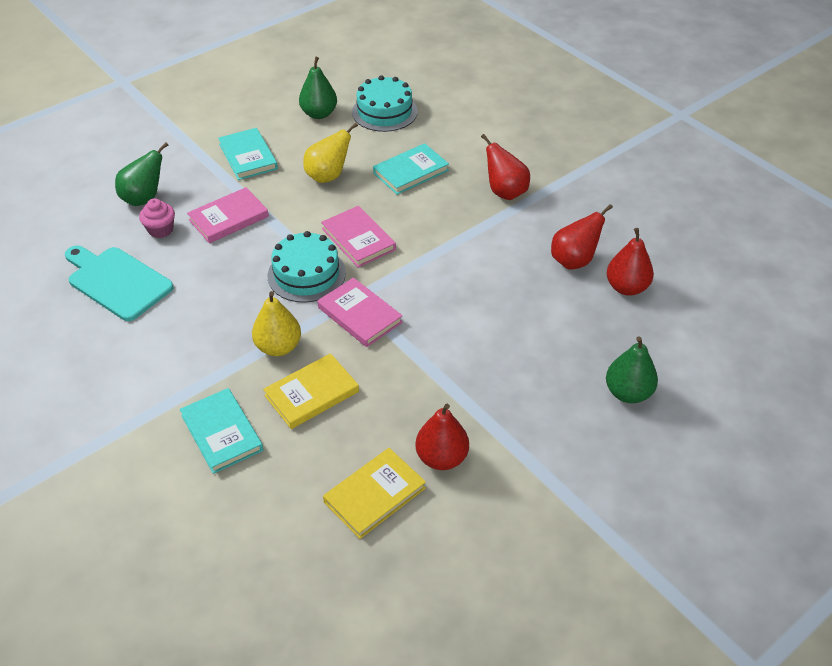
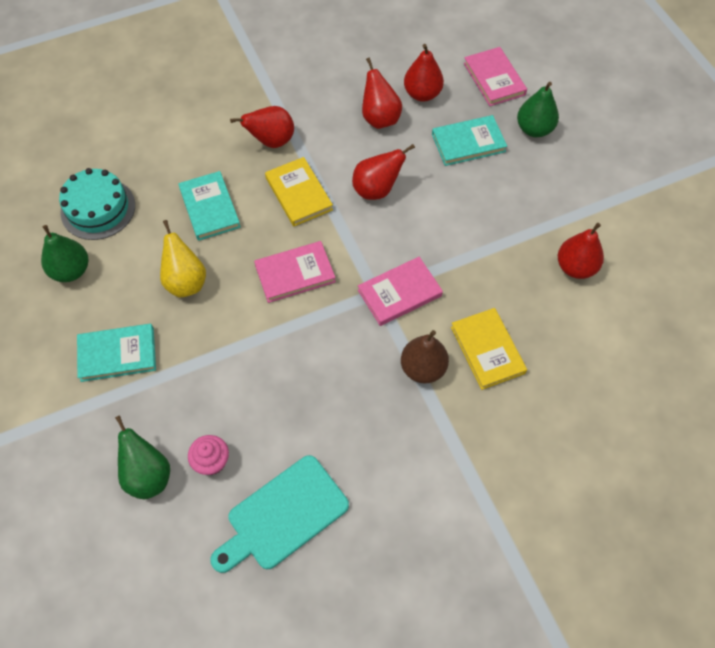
camera: 75 degrees left, 15 degrees up
turquoise book [180,388,263,474] -> turquoise book moved to [432,115,507,166]
pink book [187,187,269,243] -> pink book moved to [464,47,527,106]
yellow pear [252,291,301,356] -> brown pear [401,330,449,383]
turquoise cake [268,231,346,303] -> none
yellow book [323,448,426,539] -> yellow book moved to [265,157,333,226]
none -> red pear [352,144,415,200]

